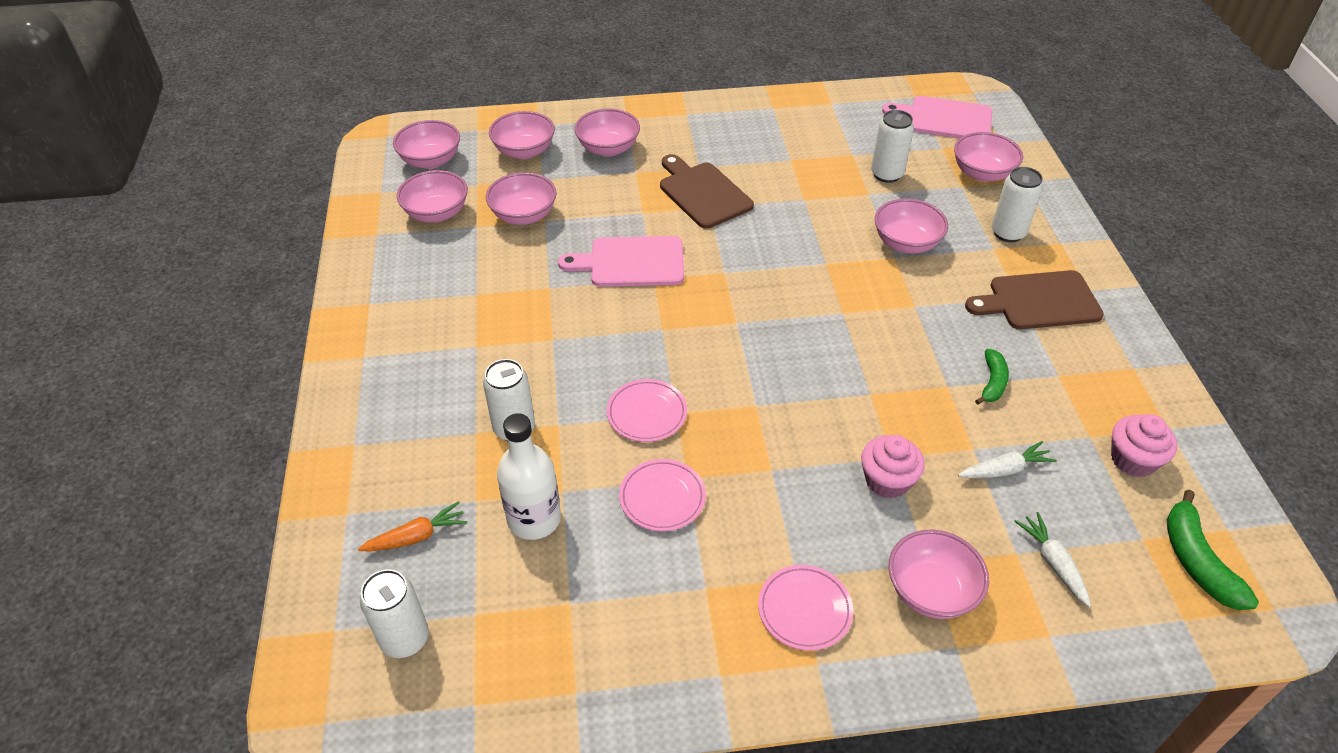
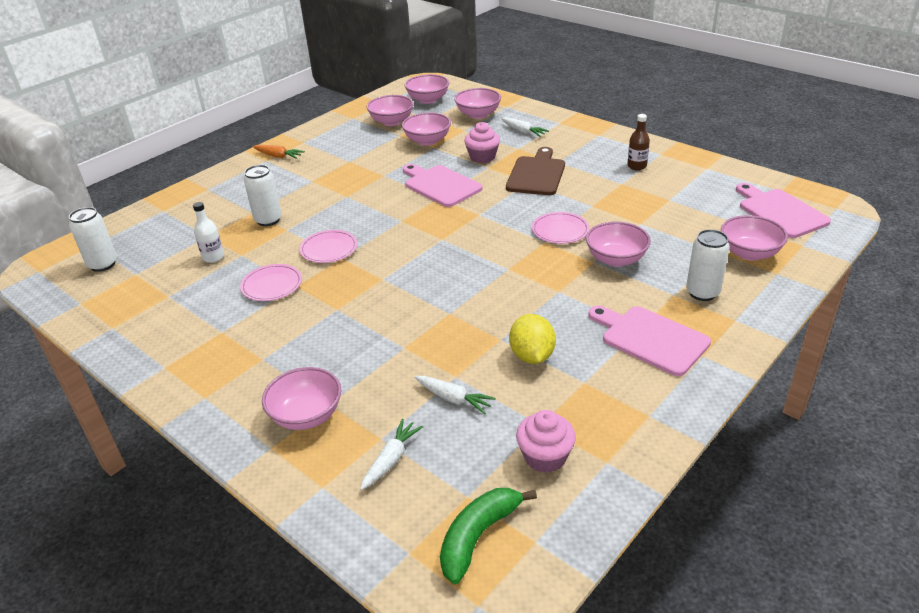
camera: 50 degrees right, 10 degrees down
orange carrot [358,501,467,551] -> orange carrot moved to [253,145,305,159]
white bottle [497,413,561,540] -> white bottle [193,202,224,263], size x0.62
pink bowl [574,108,640,157] -> white carrot [501,117,549,137]
pink plate [758,565,853,651] -> pink plate moved to [532,212,590,244]
pink cupcake [861,435,925,499] -> pink cupcake moved to [464,122,500,163]
white can [871,110,914,183] -> none
brown cutting board [965,270,1104,329] -> pink cutting board [588,306,711,376]
green banana [975,349,1009,405] -> yellow lemon [509,314,556,364]
none -> brown bottle [627,114,650,170]

